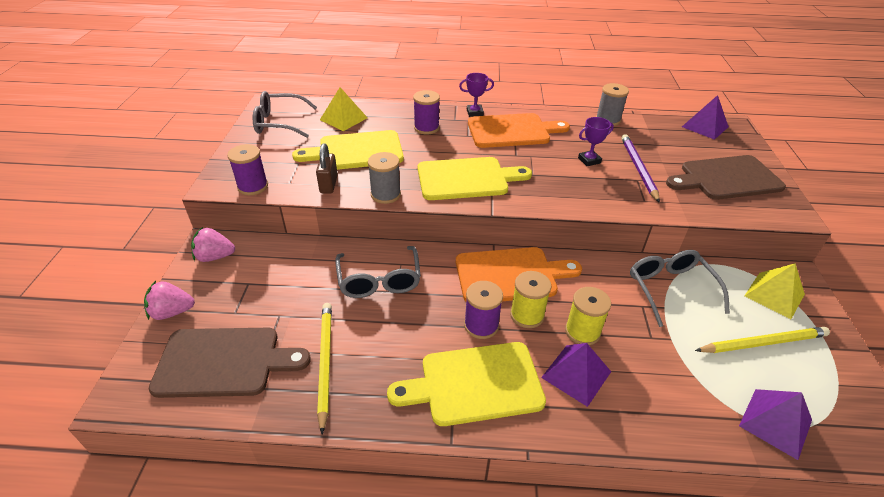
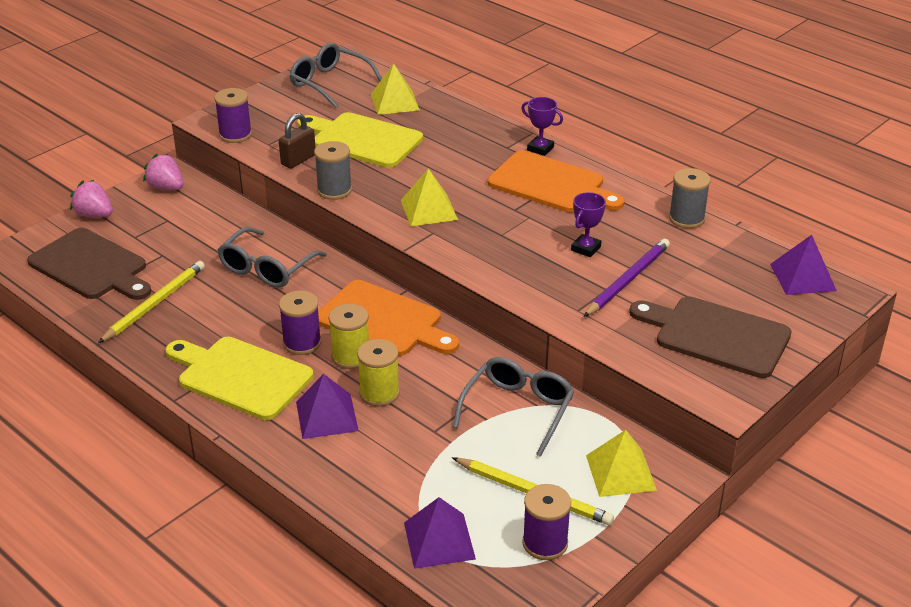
camera: 40 degrees right, 5 degrees down
purple spool [413,90,440,134] -> purple spool moved to [522,484,571,560]
yellow cutting board [418,157,532,200] -> yellow pyramid [401,168,458,226]
purple trophy [578,117,614,166] -> purple trophy turned 75 degrees counterclockwise [571,192,606,257]

